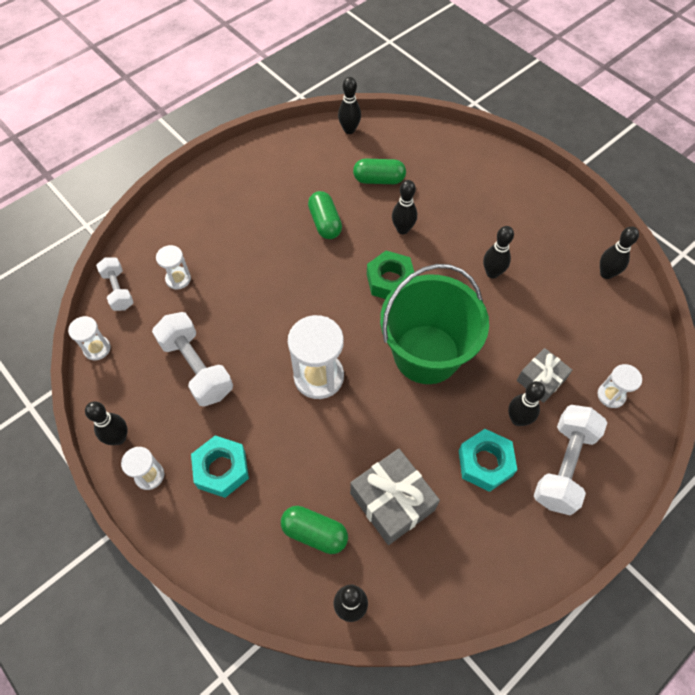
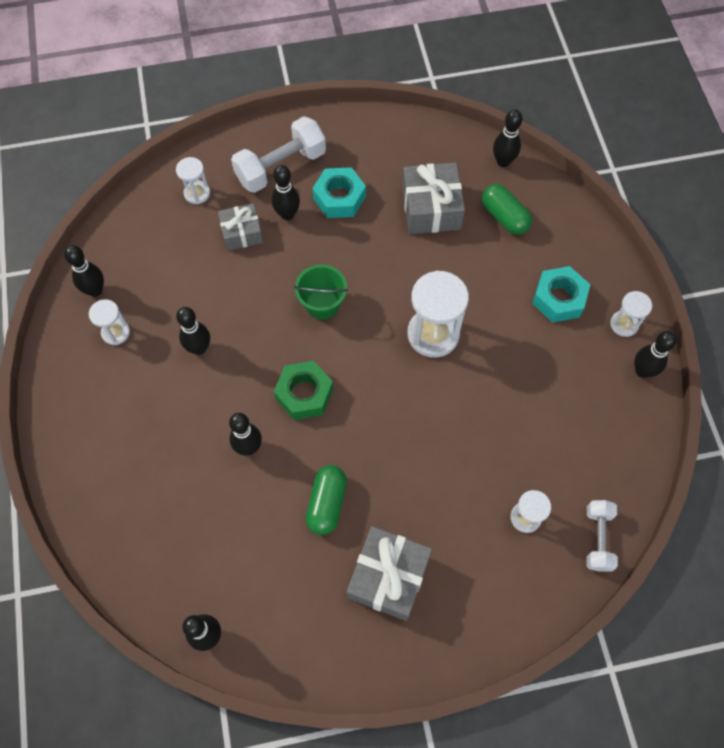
camera: 150 degrees left, 5 degrees up
white hourglass [68,316,111,360] -> white hourglass moved to [89,299,130,345]
white dumbbell [152,312,233,407] -> none
green capsule [353,159,406,184] -> none
green bucket [380,264,489,384] -> green bucket [294,265,348,319], size x0.49
none -> grey gift [347,526,432,621]

